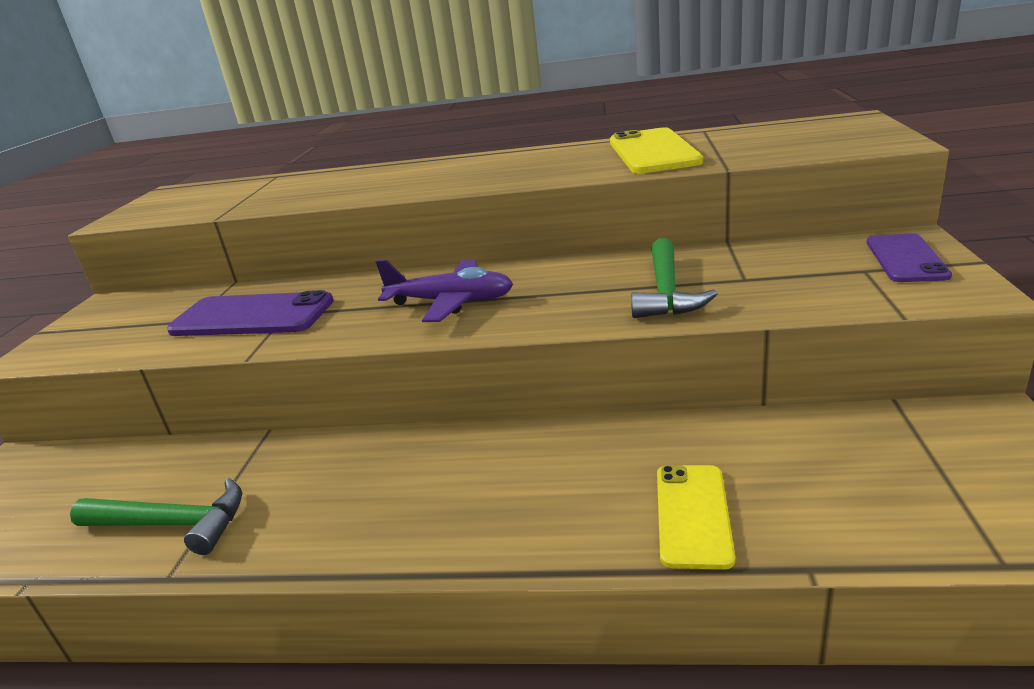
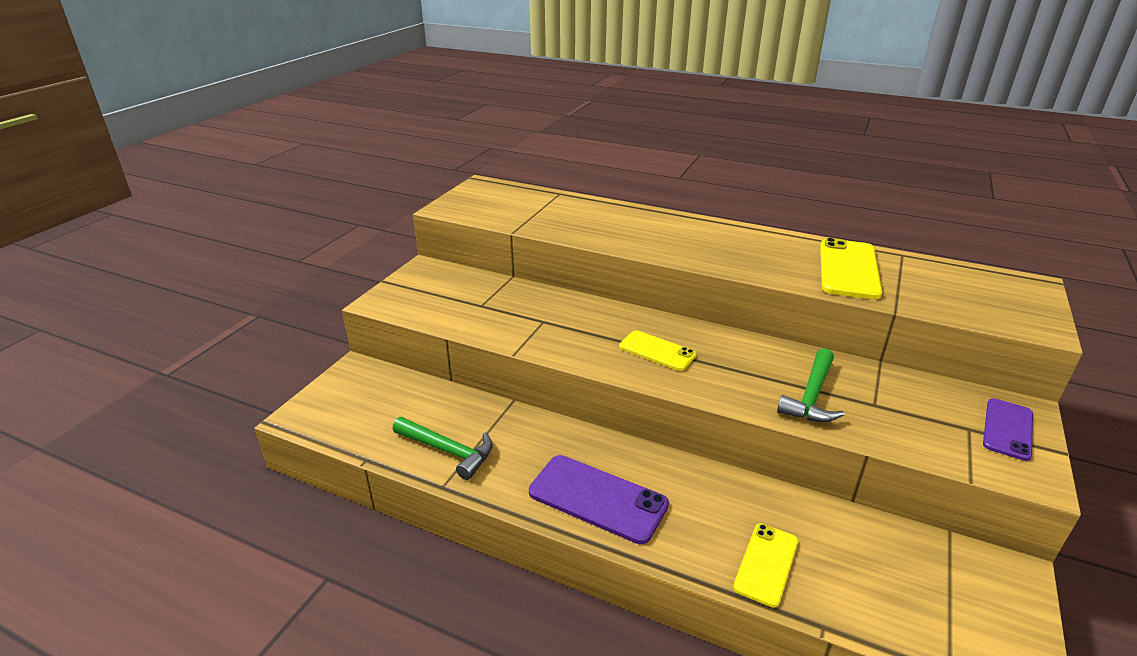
camera: 15 degrees right, 5 degrees up
purple phone [167,290,334,336] -> purple phone moved to [529,455,669,544]
purple plane [375,260,513,322] -> yellow phone [619,330,696,371]

